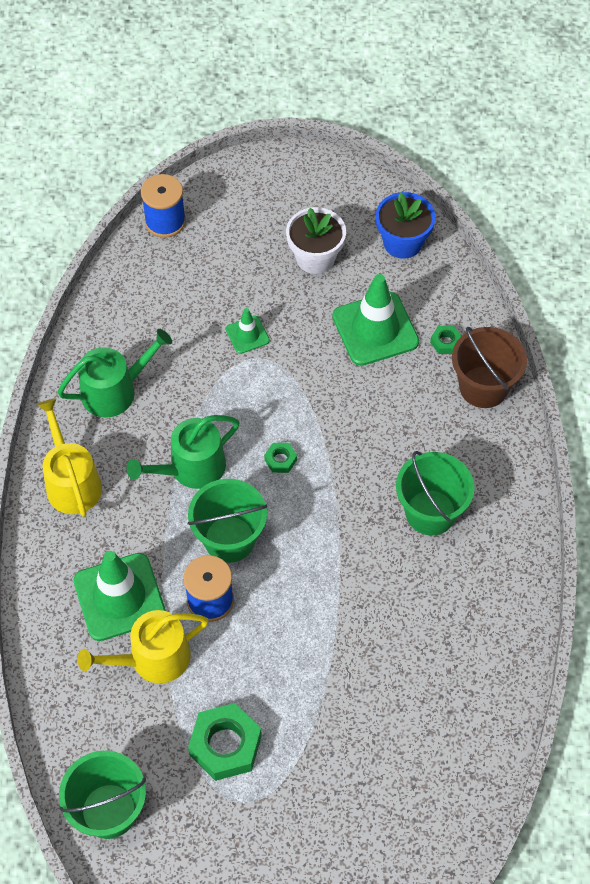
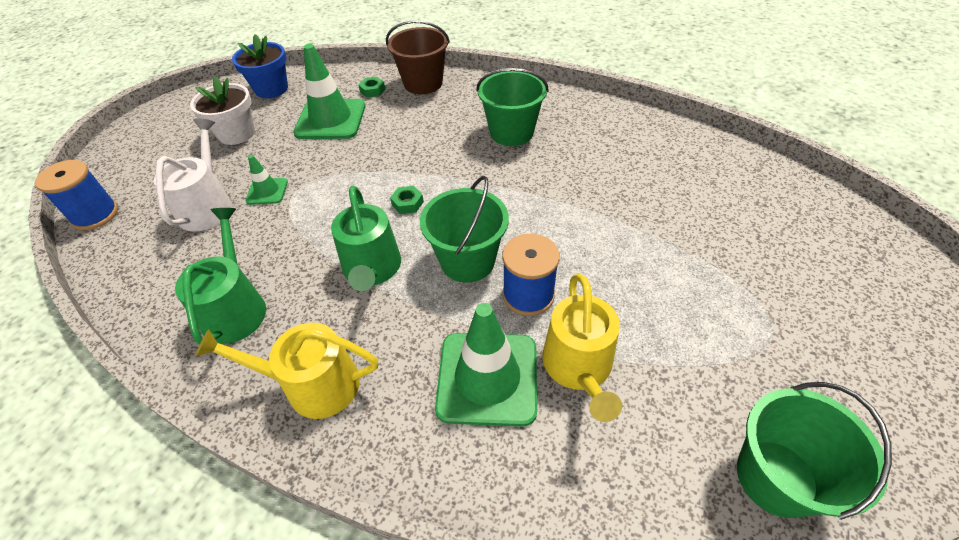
camera: 65 degrees left, 10 degrees down
green nut [188,703,262,781] -> none
none -> white watering can [154,118,232,231]

